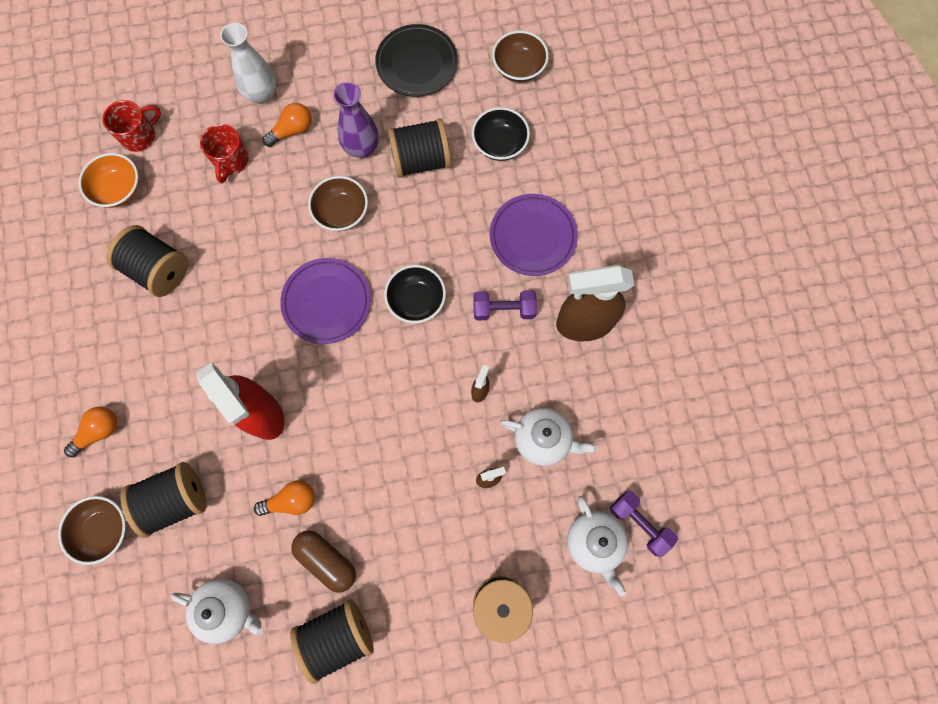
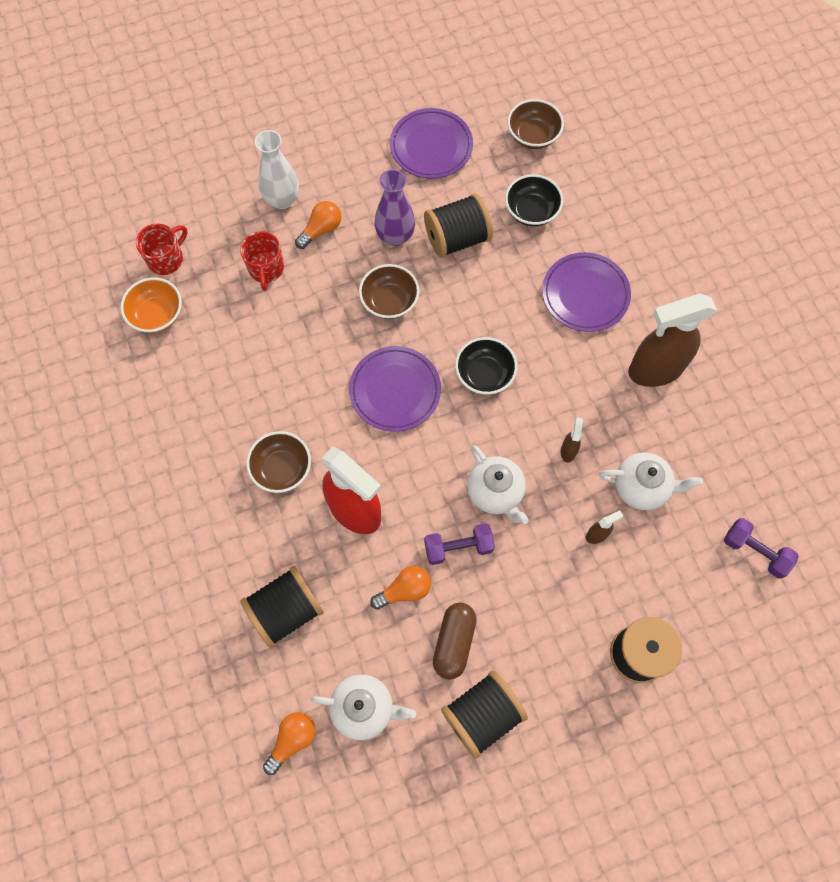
camera: 10 degrees left, 5 degrees down
brown bowl [58,496,126,565] -> brown bowl moved to [246,431,311,493]
orange light bulb [64,407,117,458] -> orange light bulb moved to [263,712,315,775]
black spool [106,225,188,297] -> none
brown capsule [291,530,356,593] -> brown capsule turned 75 degrees clockwise [433,603,477,680]
black plate [375,24,458,97] -> purple plate [390,108,473,179]
purple dumbbell [473,290,537,320] -> purple dumbbell moved to [424,523,495,565]
white teapot [567,496,628,596] -> white teapot moved to [467,445,529,524]

